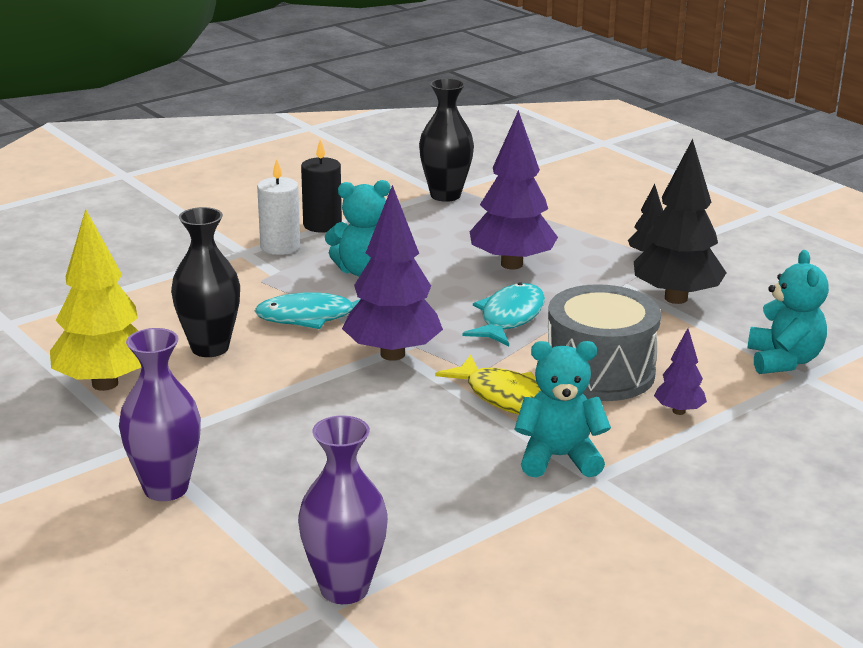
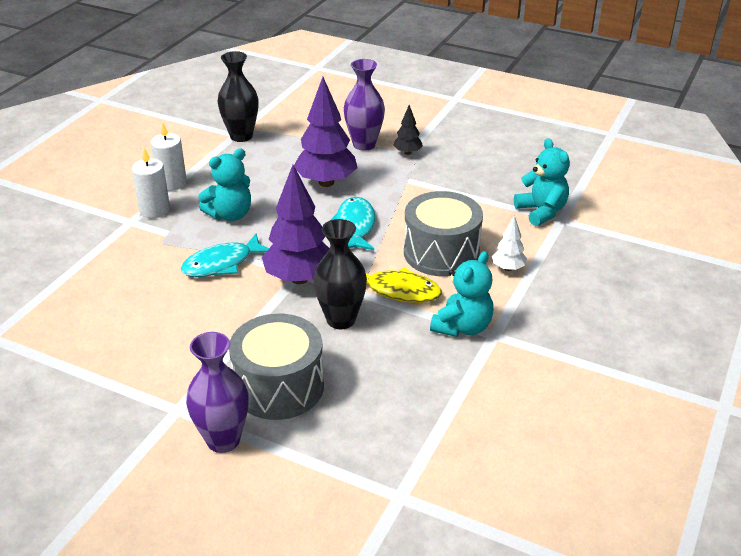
camera: 25 degrees left, 10 degrees up
yellow tree [50,209,141,391] -> none
black vase [171,207,240,357] -> black vase moved to [313,219,367,329]
purple vase [298,416,388,604] -> purple vase moved to [344,59,385,151]
black candle [301,139,342,233] -> white candle [150,123,187,191]
turquoise teddy bear [514,341,611,478] -> turquoise teddy bear turned 150 degrees clockwise [430,251,493,337]
black tree [634,139,727,304] -> none
purple tree [654,328,707,415] -> white tree [492,215,527,271]
none -> grey drum [229,314,324,420]

